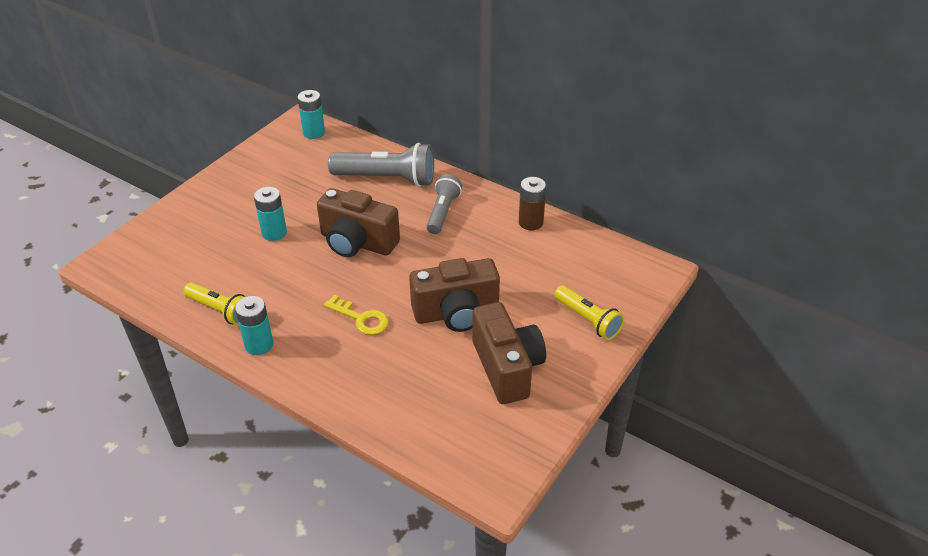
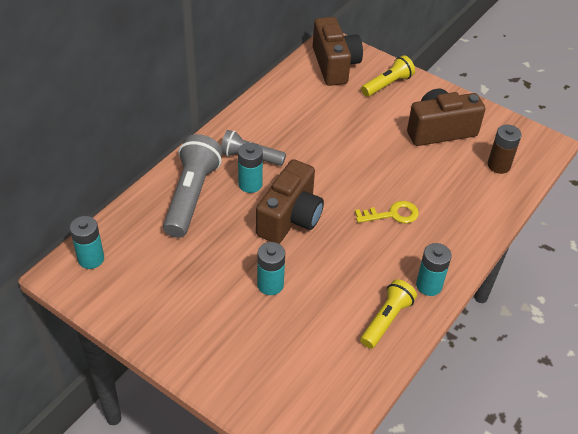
camera: 90 degrees left, 5 degrees up
yellow key [324,295,389,335] -> yellow key turned 45 degrees clockwise [355,201,419,223]
brown camera [409,258,500,332] -> brown camera moved to [313,17,363,86]
brown battery [519,177,546,231] -> brown battery moved to [488,125,522,174]
none -> turquoise battery [238,142,263,193]

